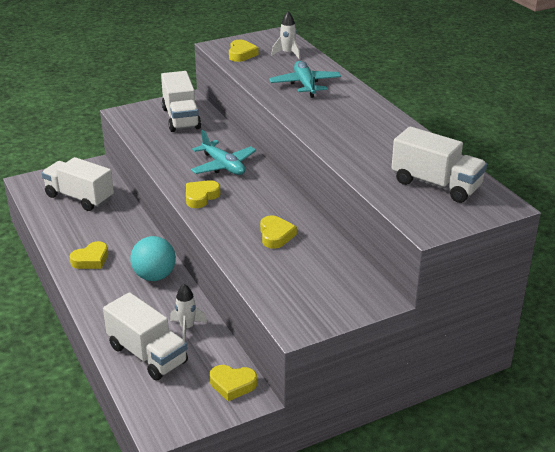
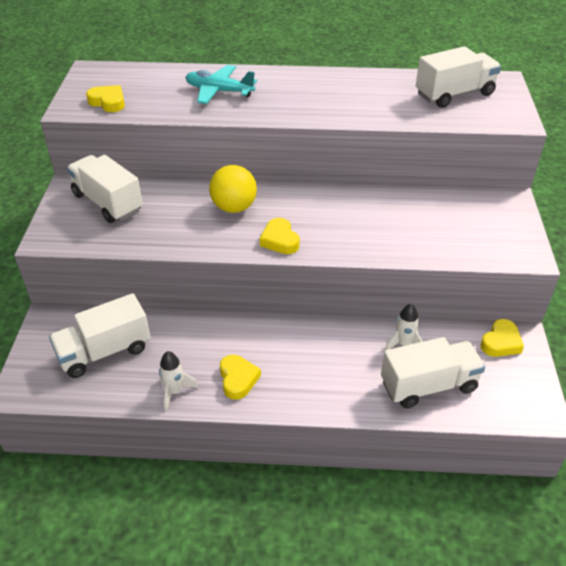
camera: 60 degrees left, 10 degrees up
turquoise ball [130,236,176,281] -> none
white truck [161,71,201,132] -> white truck turned 150 degrees counterclockwise [67,155,143,223]
turquoise plane [191,130,256,175] -> yellow ball [209,165,257,213]
yellow heart [260,216,297,249] -> none
white rocket [271,11,300,59] -> white rocket moved to [159,351,198,411]

